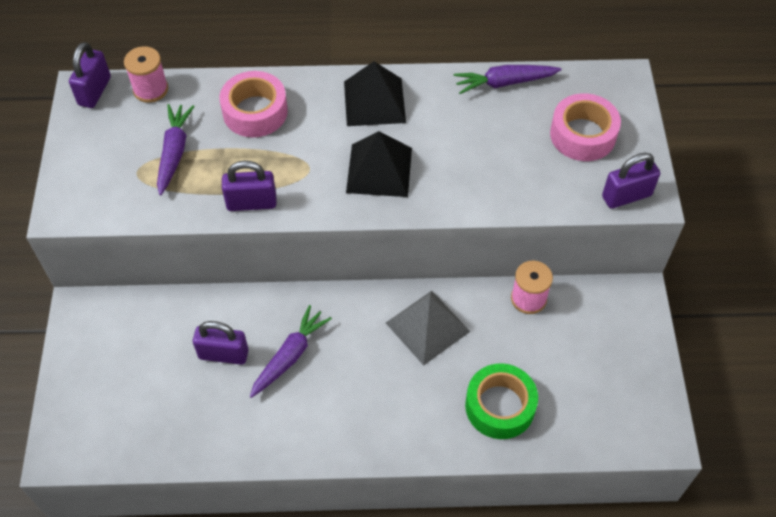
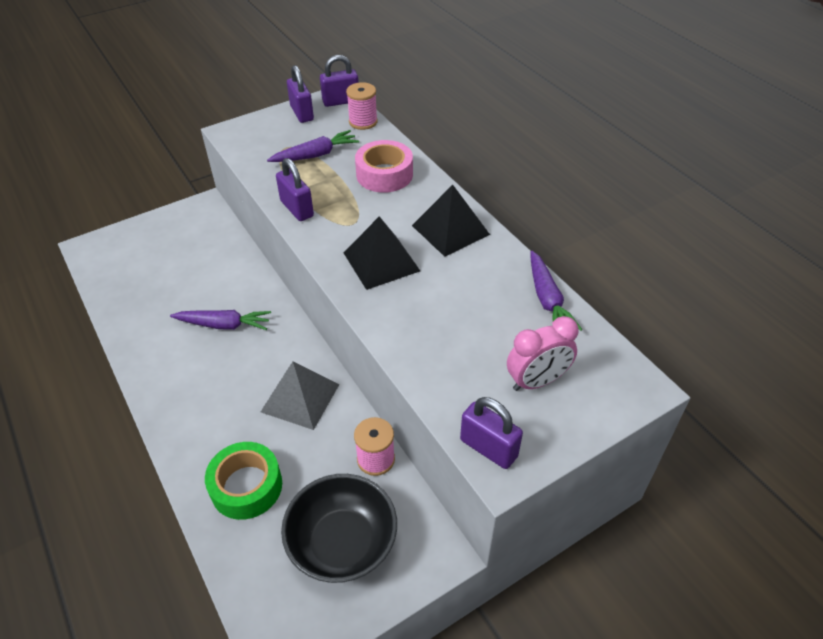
camera: 60 degrees right, 10 degrees down
purple padlock [193,321,249,365] -> purple padlock moved to [287,65,314,123]
purple carrot [454,65,562,94] -> purple carrot turned 150 degrees counterclockwise [531,251,582,331]
pink tape [550,93,621,161] -> pink clock [507,316,578,391]
none -> black bowl [281,474,397,583]

